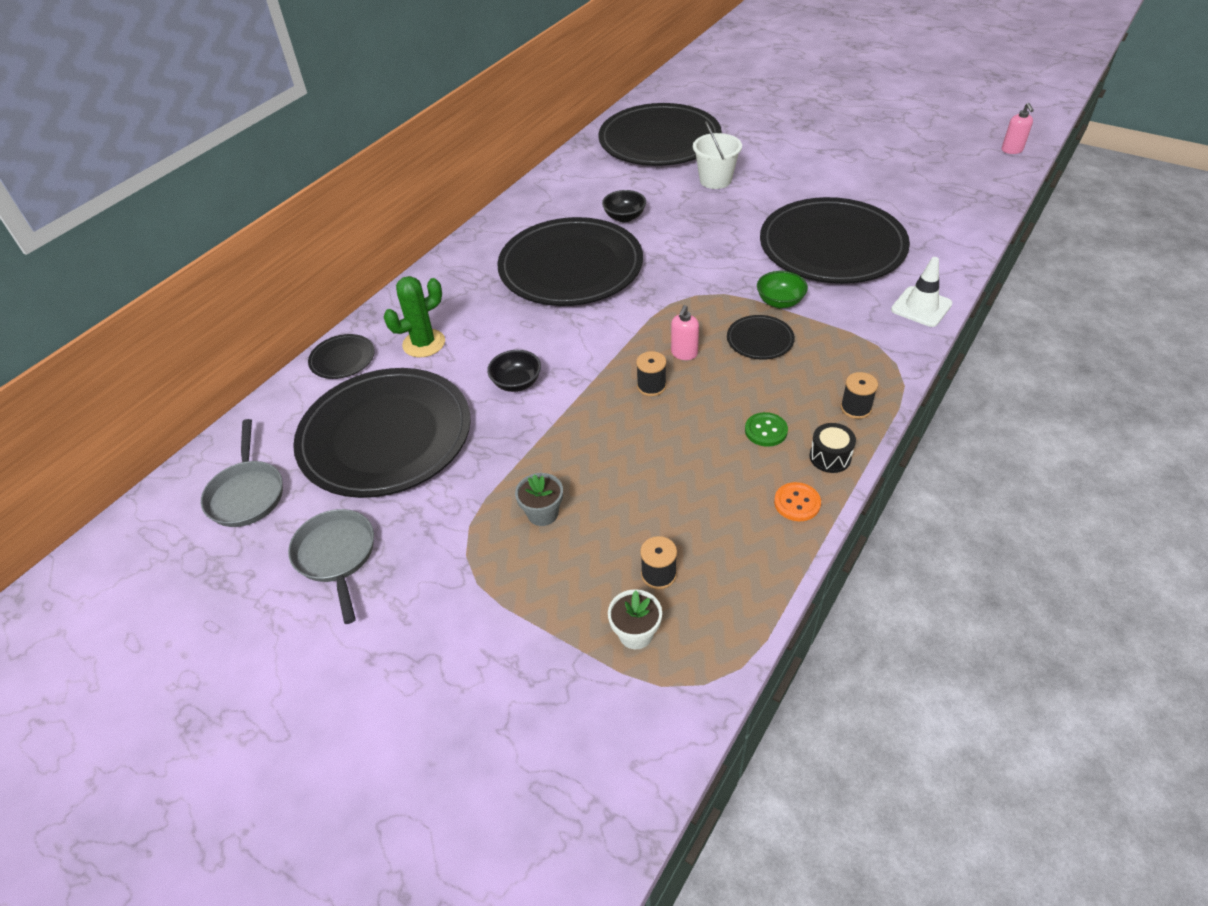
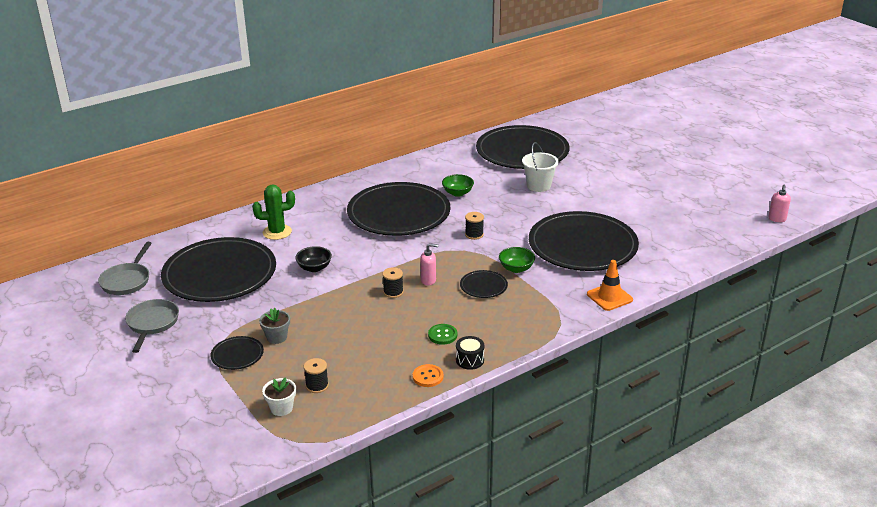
camera: 20 degrees right, 15 degrees down
black plate [308,334,375,379] -> black plate moved to [210,336,264,370]
black bowl [602,190,646,222] -> green bowl [442,174,474,197]
pink soap dispenser [671,305,699,360] -> pink soap dispenser turned 135 degrees counterclockwise [420,243,438,285]
black spool [840,372,878,419] -> black spool moved to [465,212,484,240]
white traffic cone [891,257,952,327] -> orange traffic cone [587,260,633,311]

